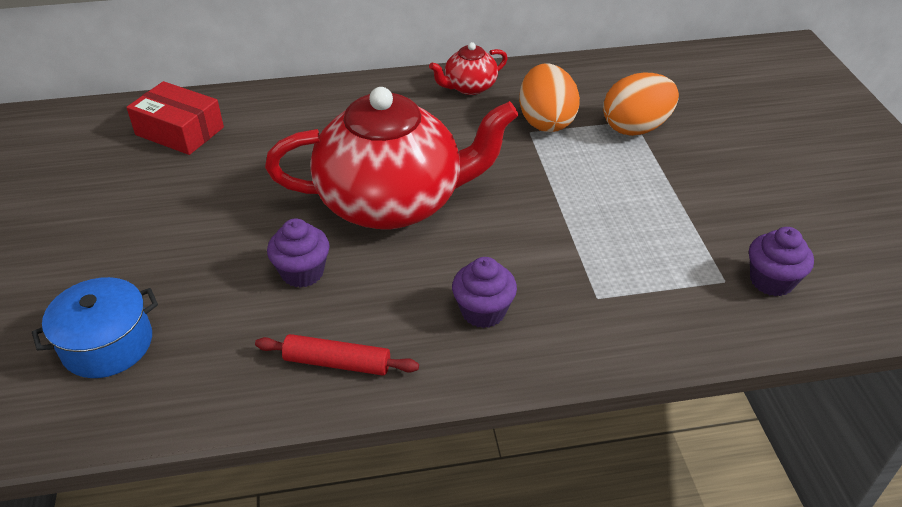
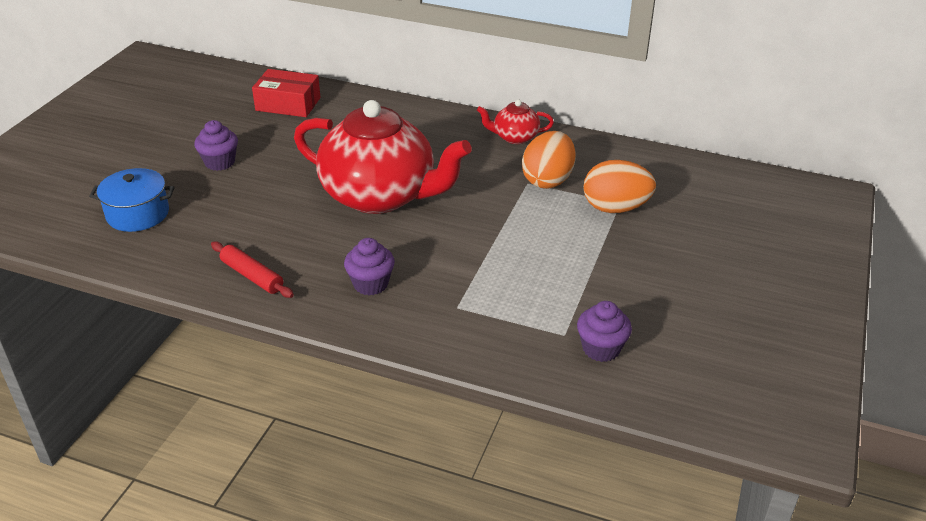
camera: 30 degrees right, 5 degrees down
red box [126,81,224,155] -> red box turned 45 degrees counterclockwise [252,69,320,117]
purple cupcake [267,218,330,288] -> purple cupcake moved to [194,120,238,171]

